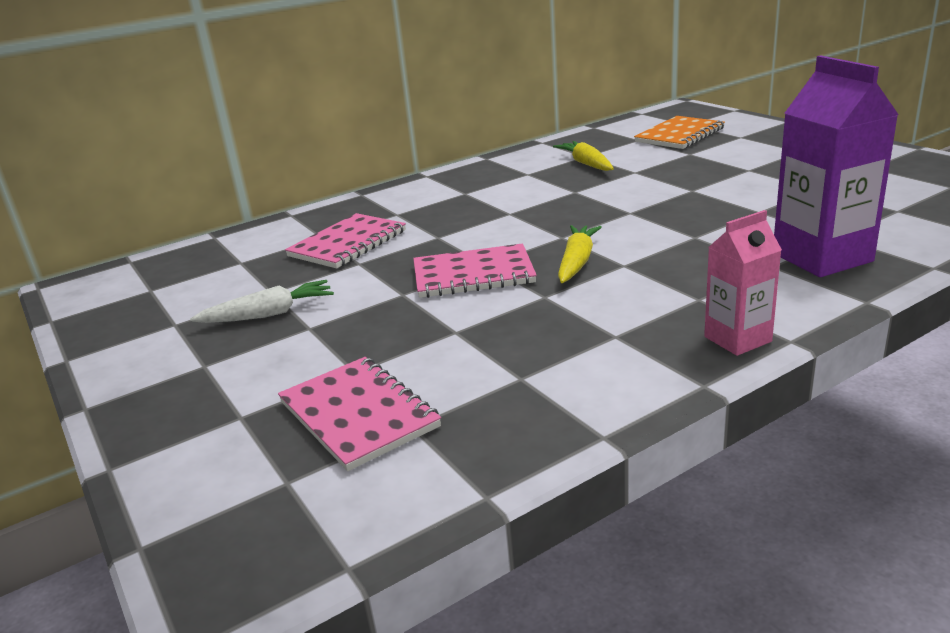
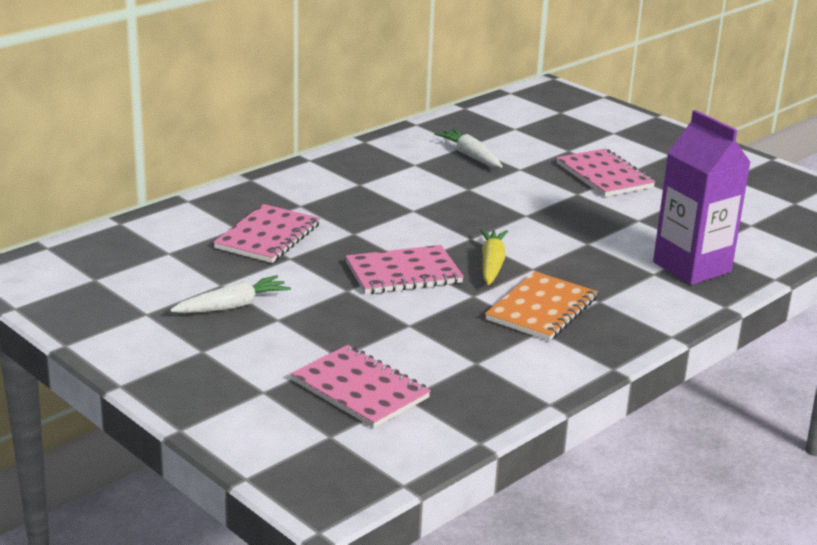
camera: 15 degrees left, 0 degrees up
yellow carrot [553,141,614,171] -> white carrot [434,129,502,168]
orange notebook [634,116,725,149] -> orange notebook moved to [485,271,598,341]
pink carton [704,210,782,356] -> none
none -> pink notebook [556,149,655,197]

